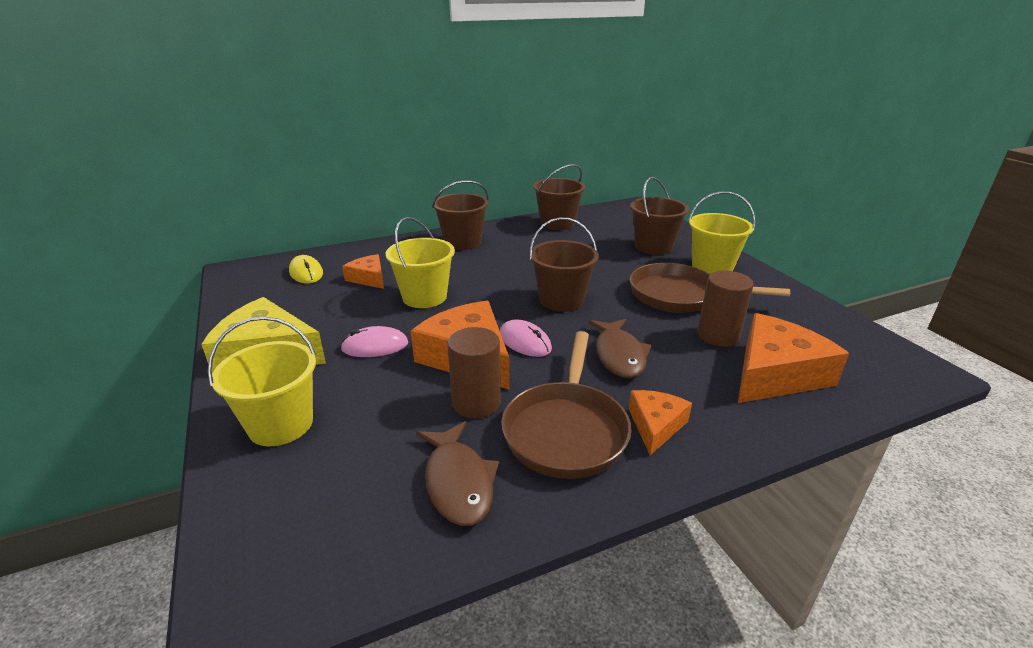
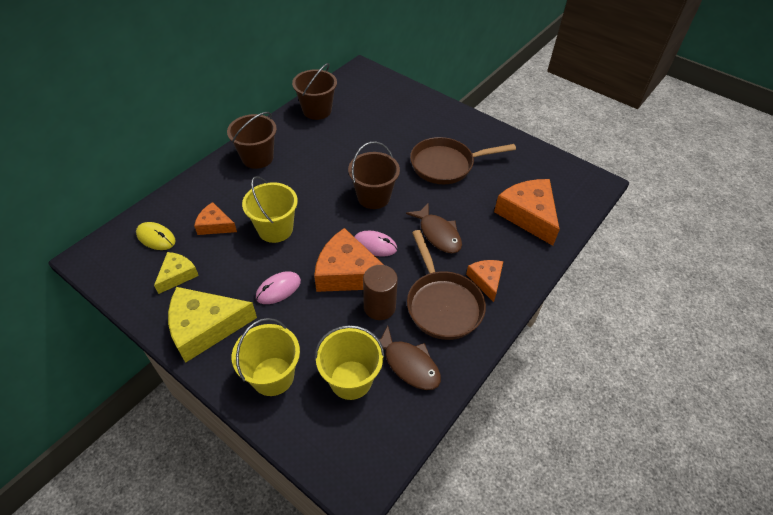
camera: 30 degrees left, 20 degrees up
brown bucket [630,177,689,255] -> none
yellow bucket [689,191,756,274] -> yellow bucket moved to [315,325,384,400]
brown cylinder [697,270,754,347] -> none
orange cheese [738,313,849,403] -> orange cheese turned 45 degrees counterclockwise [494,179,560,246]
none -> yellow cheese [154,252,199,294]

